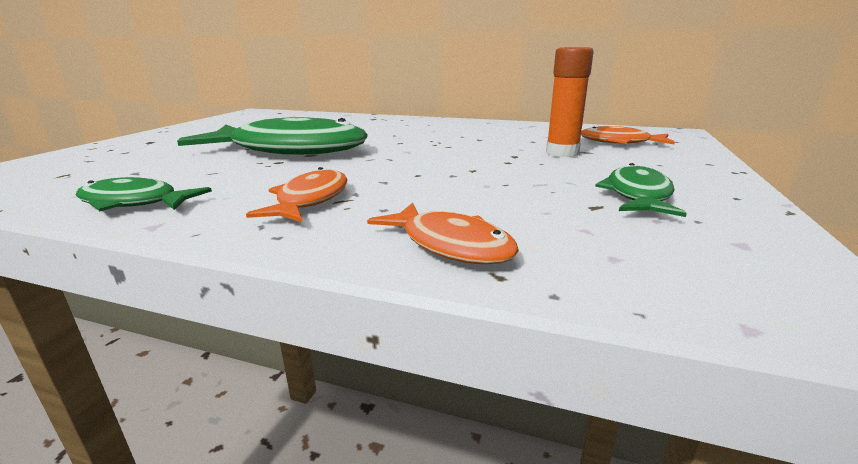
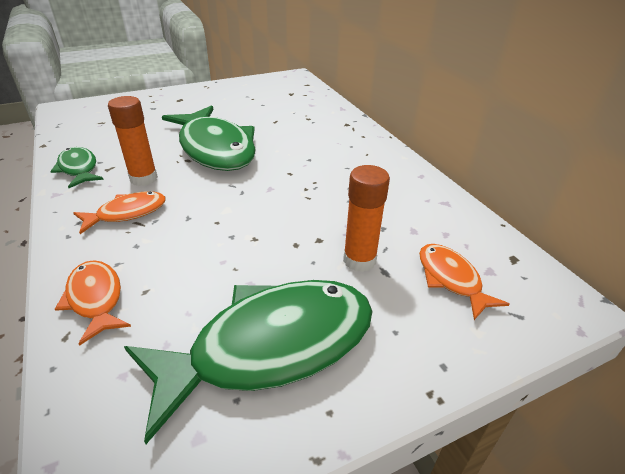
camera: 45 degrees right, 15 degrees up
orange fish [367,203,519,264] -> orange fish turned 150 degrees clockwise [55,260,131,346]
green fish [595,163,687,217] -> green fish [124,280,373,444], size x2.03
none -> orange glue stick [108,96,158,186]

